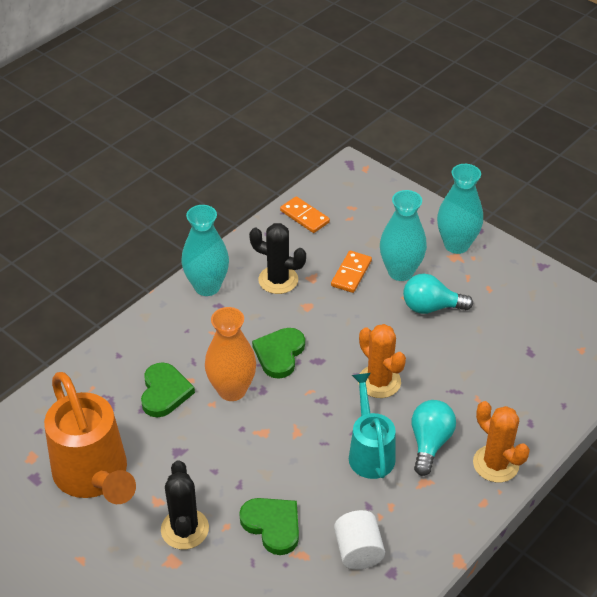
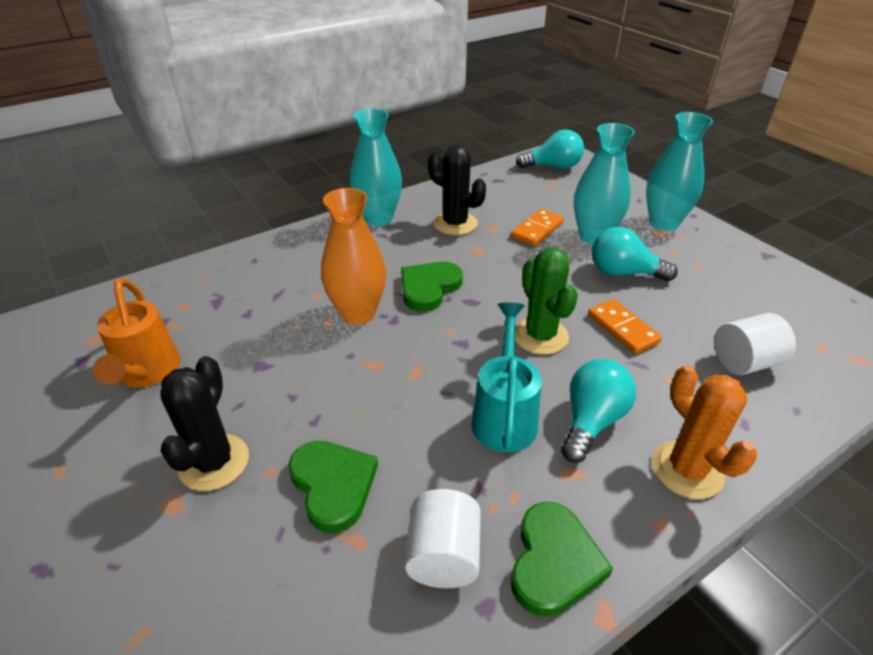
camera: 15 degrees right, 5 degrees down
orange watering can [44,372,136,504] -> orange watering can [93,278,180,388], size x0.63
green heart [141,362,195,417] -> green heart moved to [511,502,613,617]
orange domino [280,196,330,233] -> orange domino moved to [588,299,662,354]
orange cactus [358,324,406,398] -> green cactus [515,248,578,355]
none -> turquoise light bulb [516,129,584,169]
none -> white cylinder [714,313,796,375]

